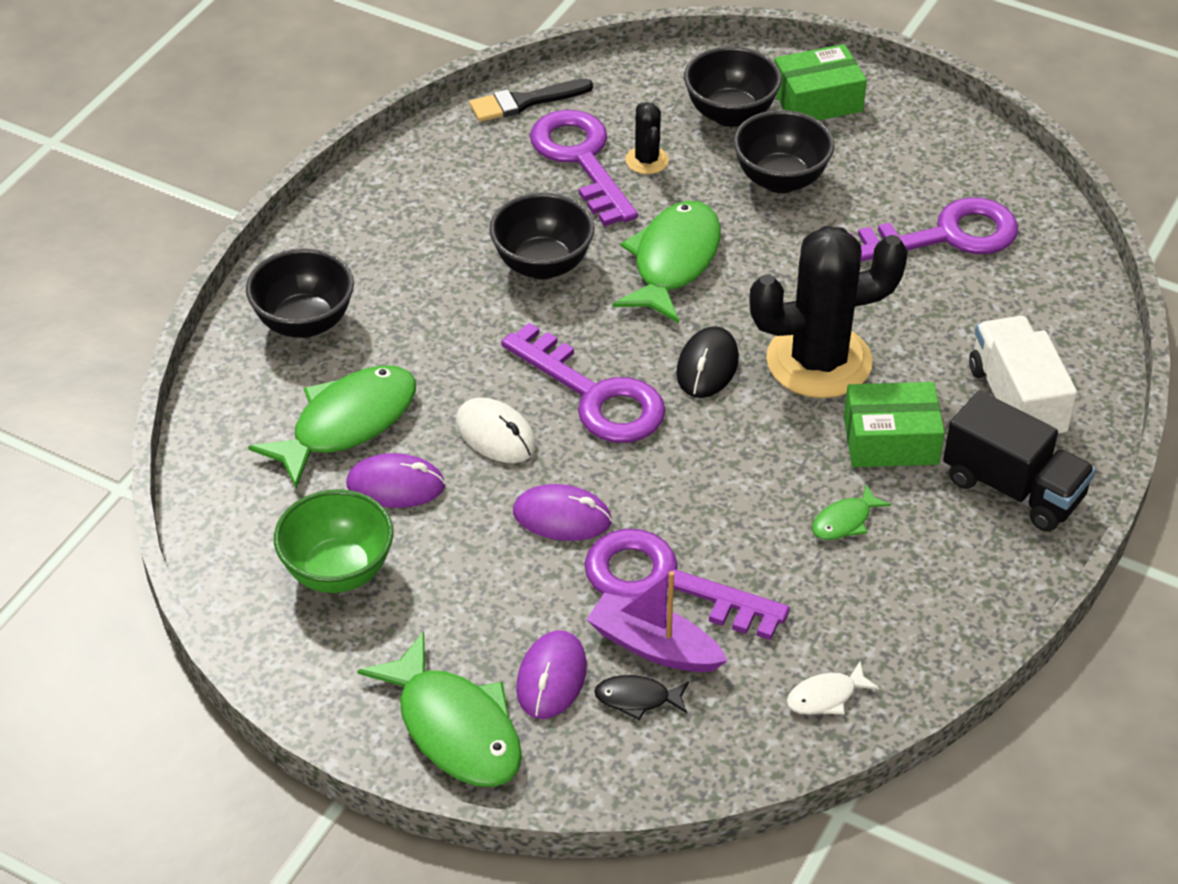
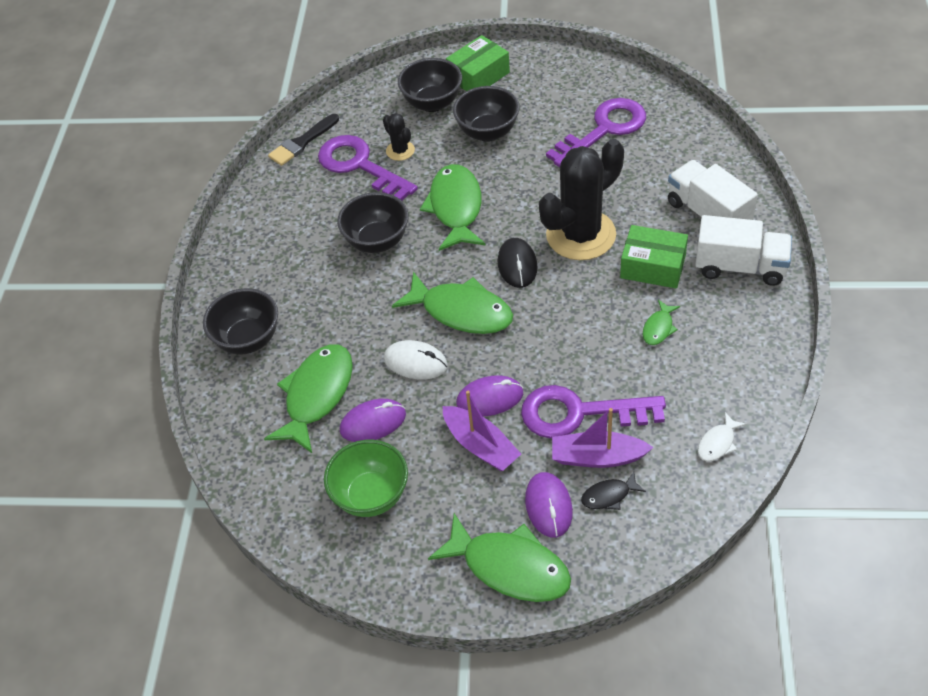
camera: 20 degrees left, 5 degrees up
purple key [501,323,666,443] -> green fish [392,272,513,334]
green box [844,382,945,467] -> green box turned 45 degrees clockwise [620,225,688,288]
black truck [943,390,1096,532] -> white truck [695,215,792,286]
none -> purple boat [442,391,521,471]

